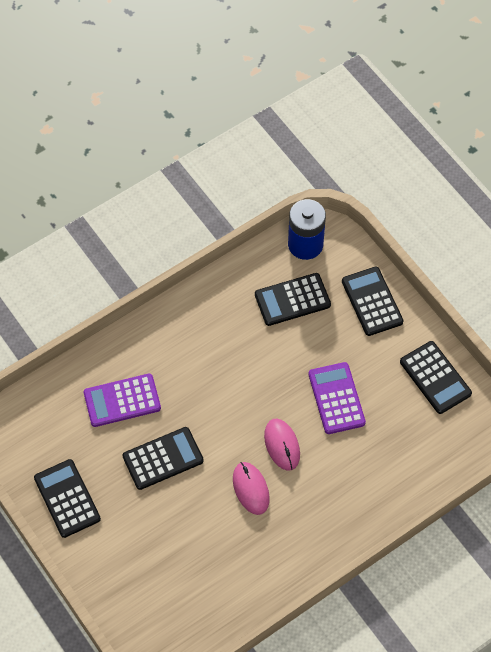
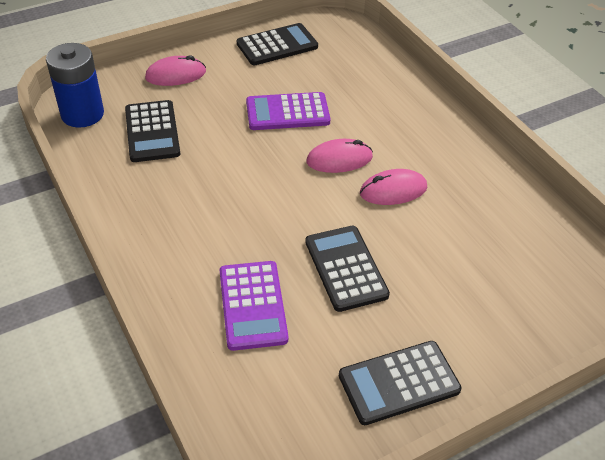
camera: 85 degrees left, 15 degrees down
black calculator [342,267,404,336] -> pink mouse [145,55,206,86]

